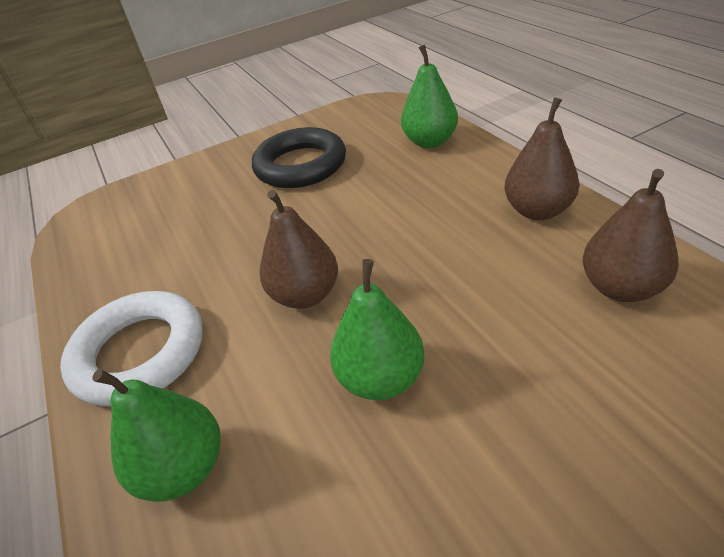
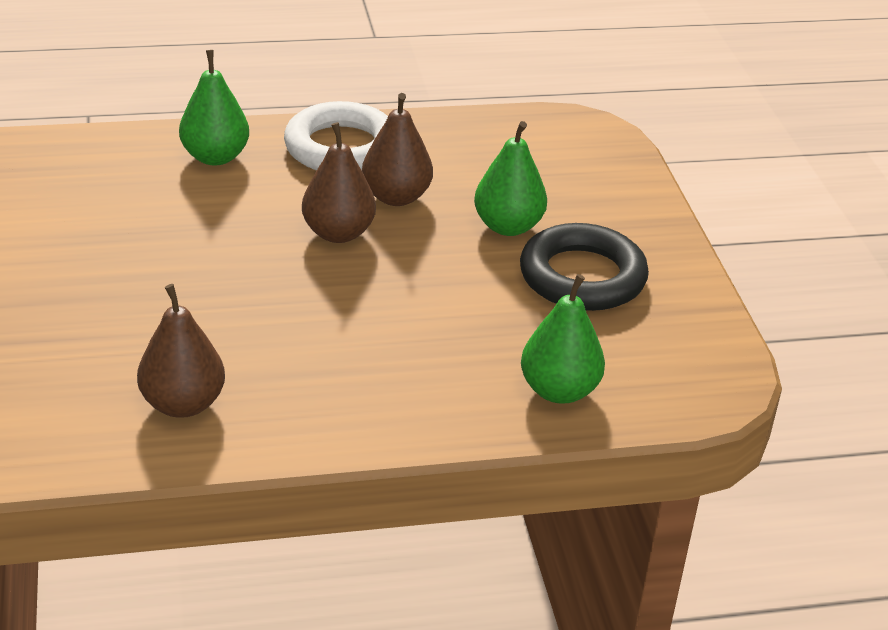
camera: 100 degrees right, 5 degrees down
green pear [330,259,424,400] -> green pear moved to [474,121,547,236]
brown pear [505,97,579,220] -> brown pear moved to [362,93,433,206]

